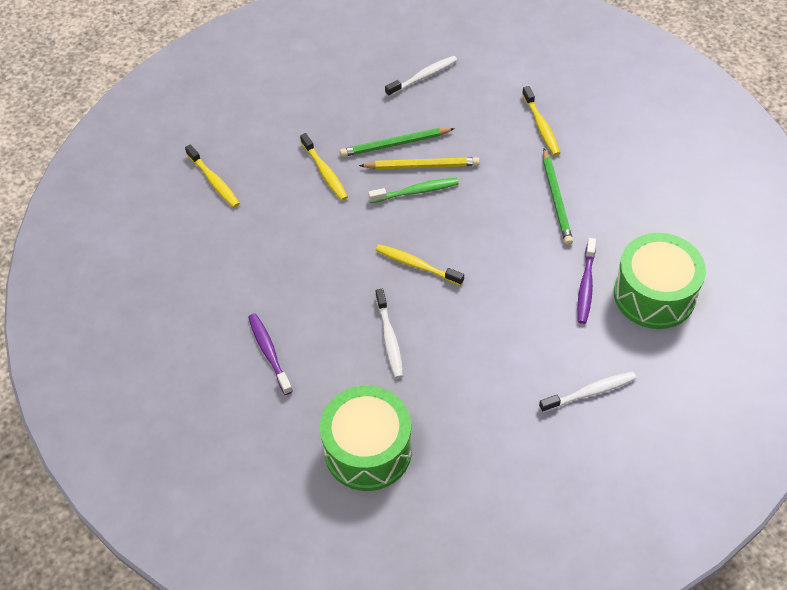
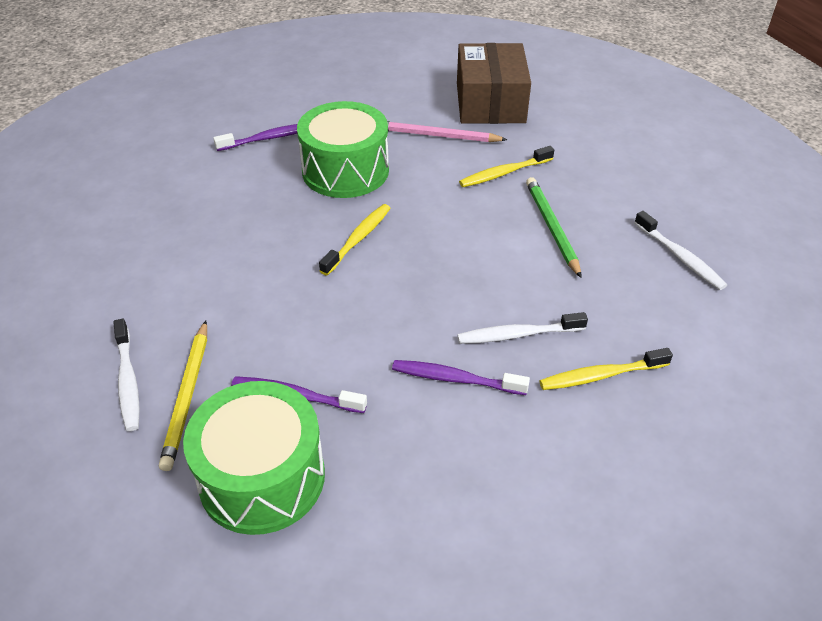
camera: 90 degrees right, 10 degrees down
yellow toothbrush [185,144,240,208] -> brown box [457,43,531,124]
green drum [320,386,412,491] -> green drum moved to [297,101,389,198]
yellow pencil [359,157,480,169] -> yellow pencil moved to [159,321,207,471]
green toothbrush [368,178,459,203] -> none
white toothbrush [376,289,403,378] -> white toothbrush moved to [457,312,588,344]
green pencil [543,148,573,245] -> purple toothbrush [392,360,530,395]
none -> pink pencil [387,121,508,142]

